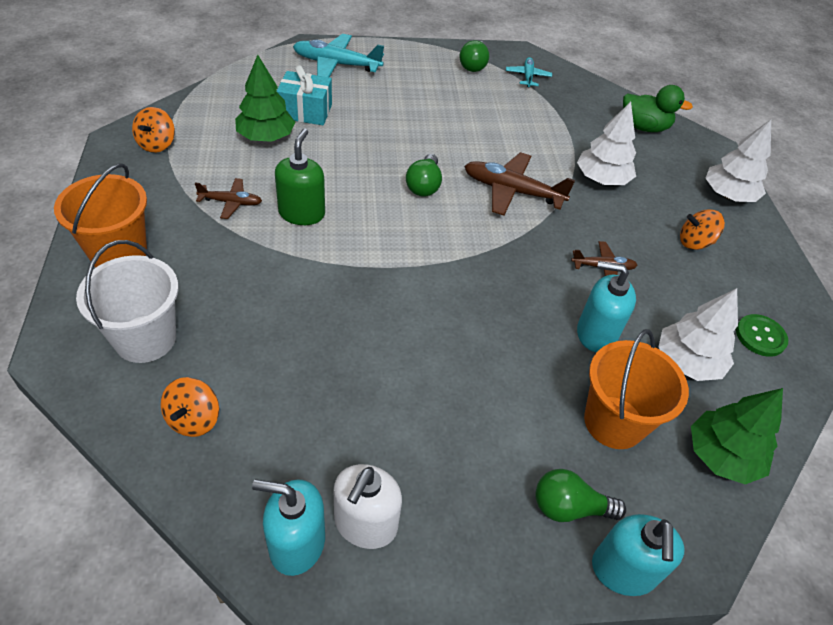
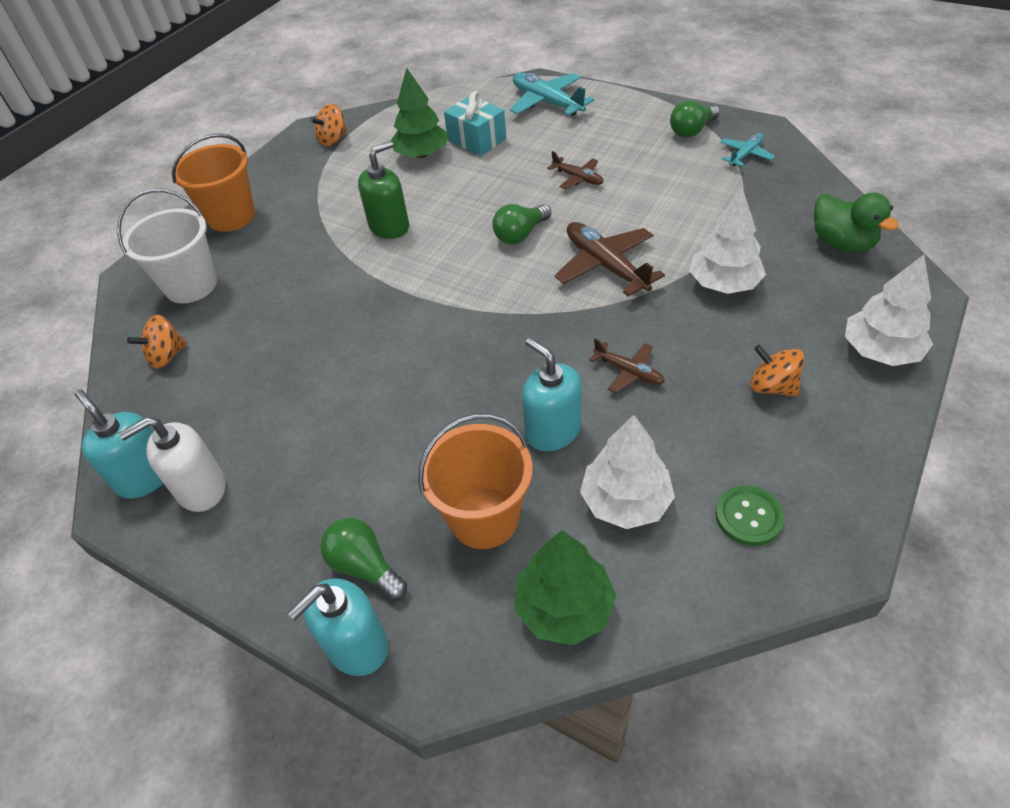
camera: 45 degrees right, 0 degrees up
brown plane [195,178,262,219] -> brown plane moved to [547,151,604,189]

